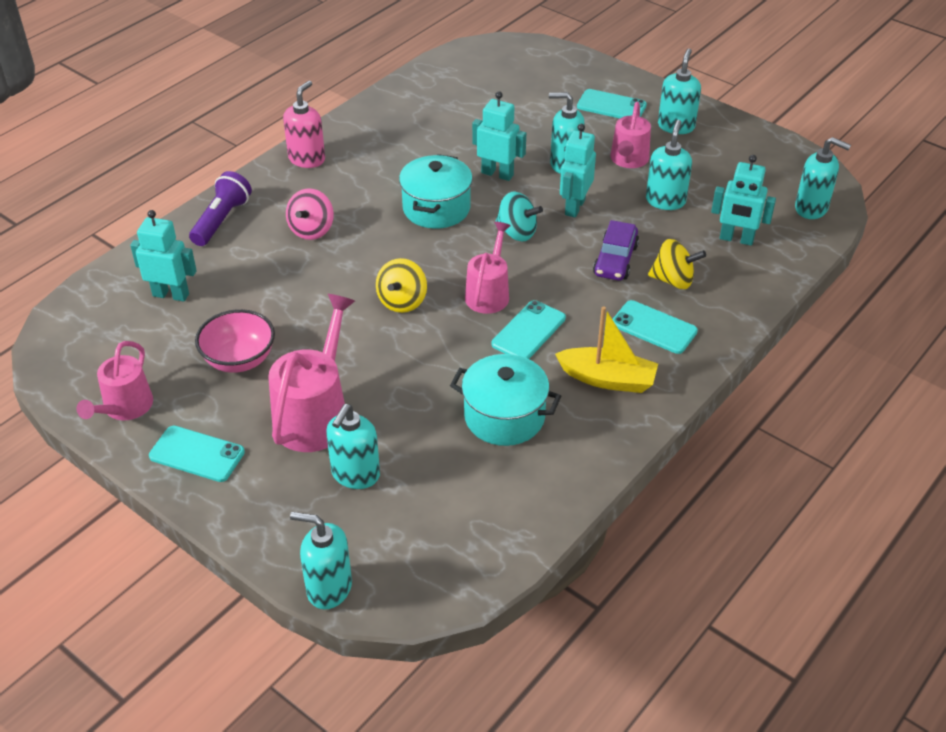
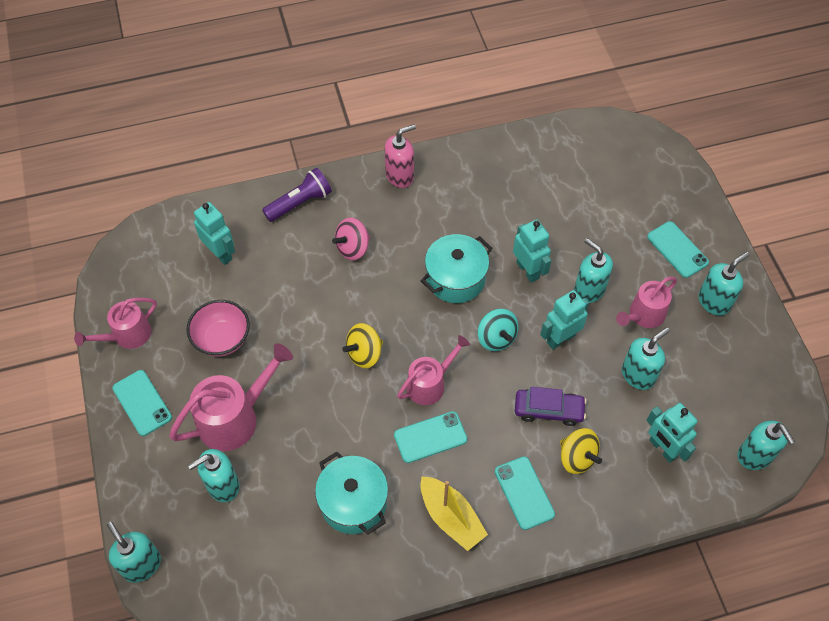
camera: 35 degrees right, 15 degrees up
purple car [593,220,639,281] -> purple car turned 135 degrees counterclockwise [515,387,587,426]

